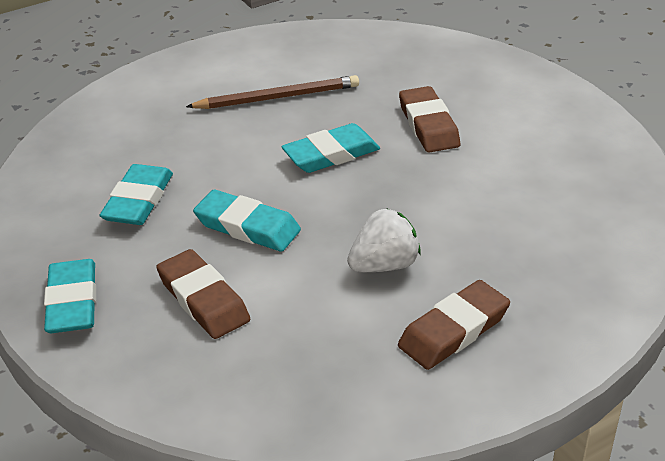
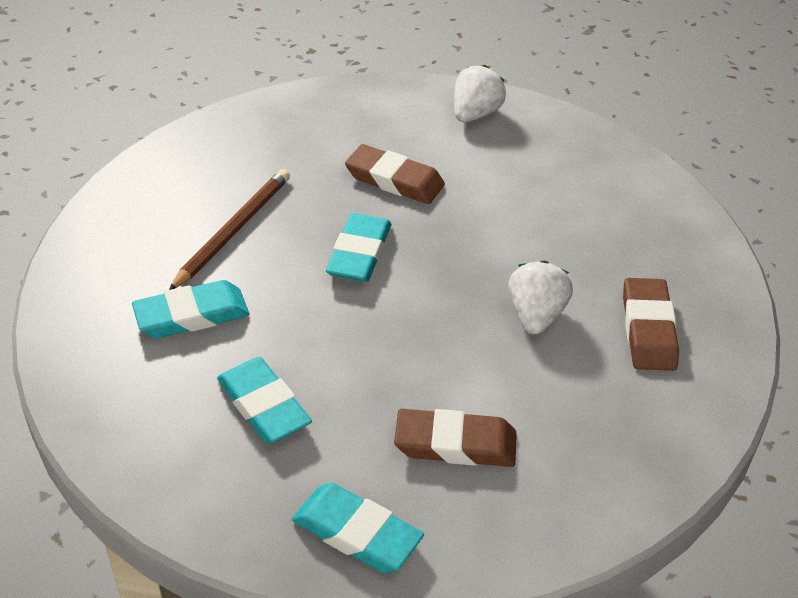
camera: 50 degrees left, 5 degrees up
turquoise eraser [193,189,301,252] -> turquoise eraser moved to [132,280,249,338]
none -> white strawberry [454,65,506,122]

